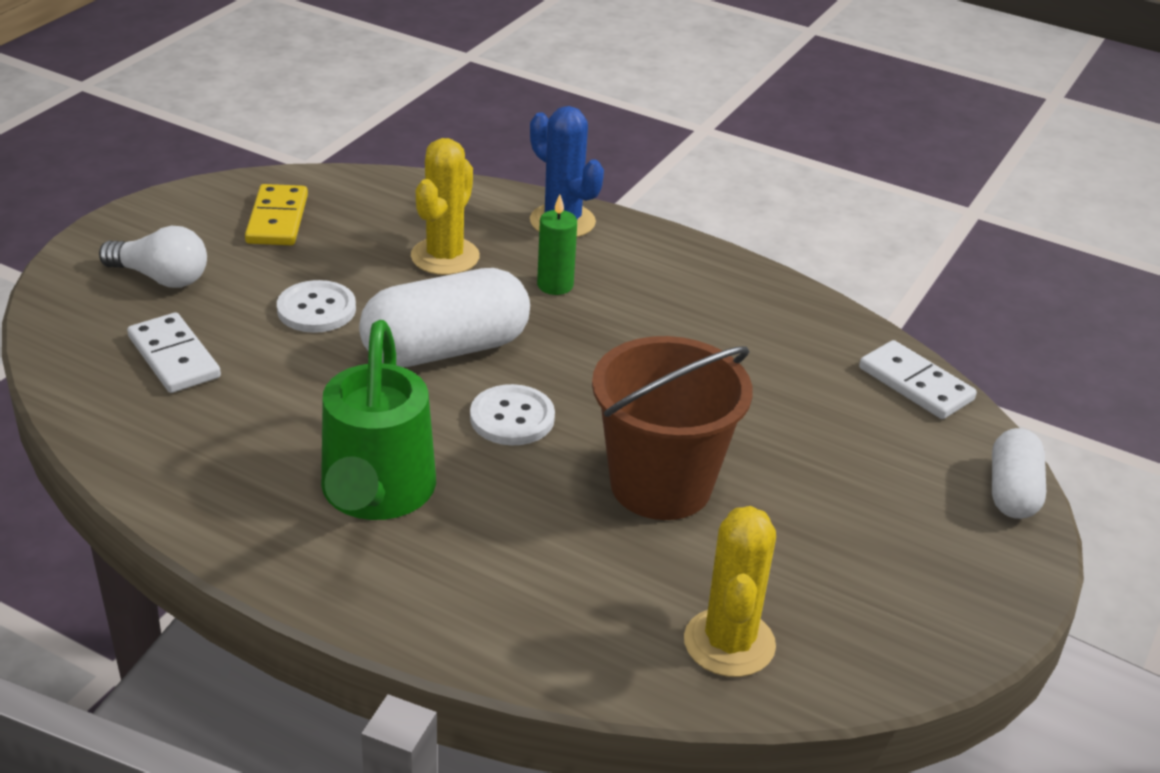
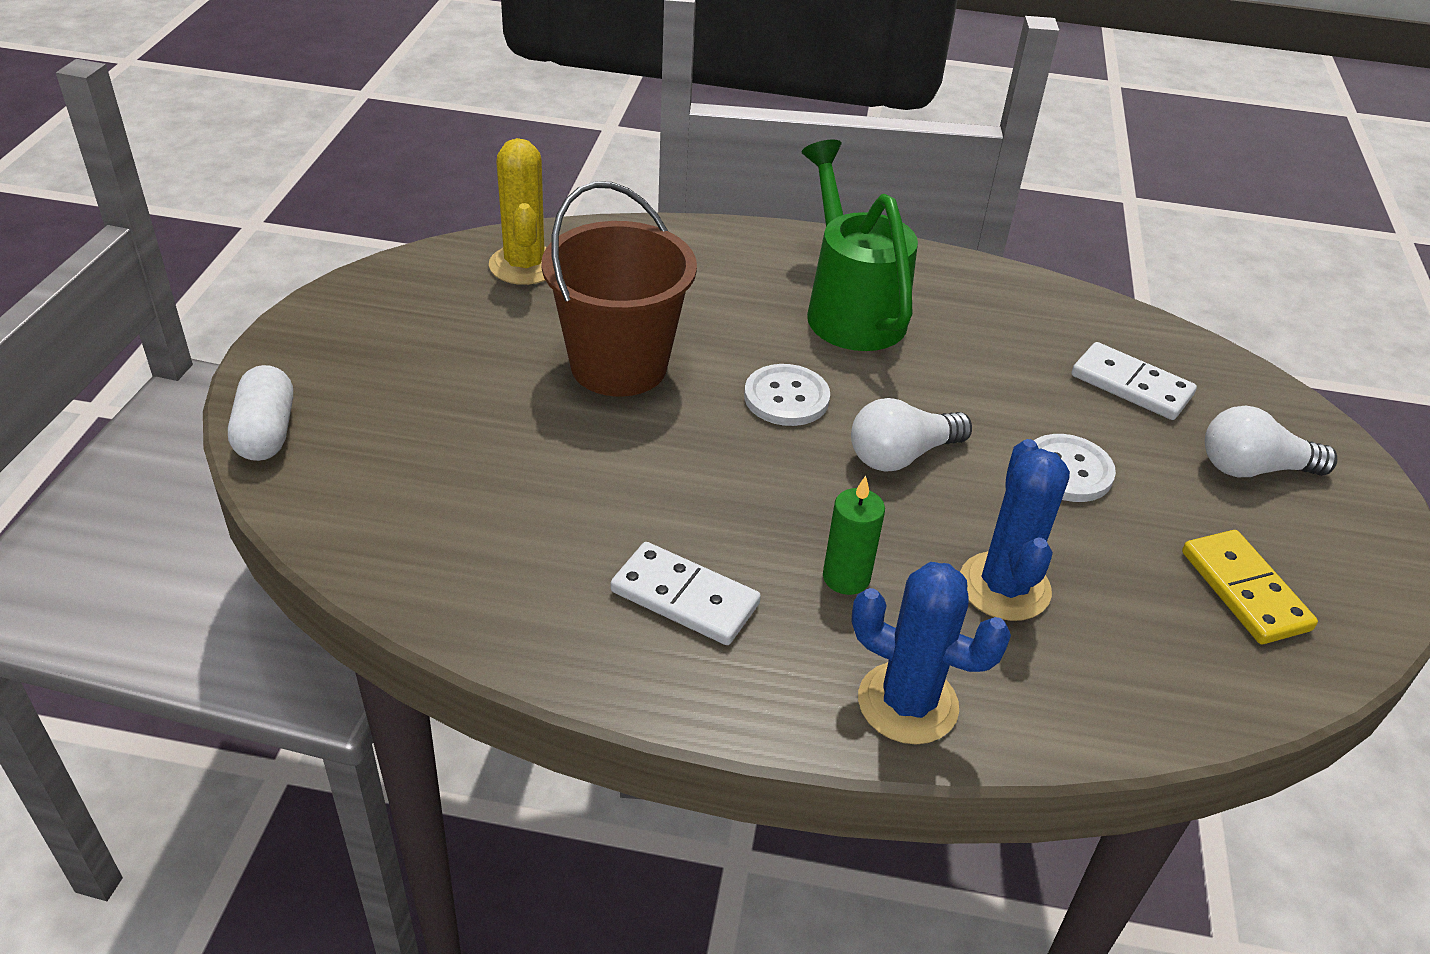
camera: 160 degrees right, 5 degrees up
white capsule [359,268,530,367] -> white light bulb [851,398,972,472]
yellow cactus [411,138,480,275] -> blue cactus [960,439,1070,621]
white domino [859,340,977,419] -> white domino moved to [611,542,761,645]

